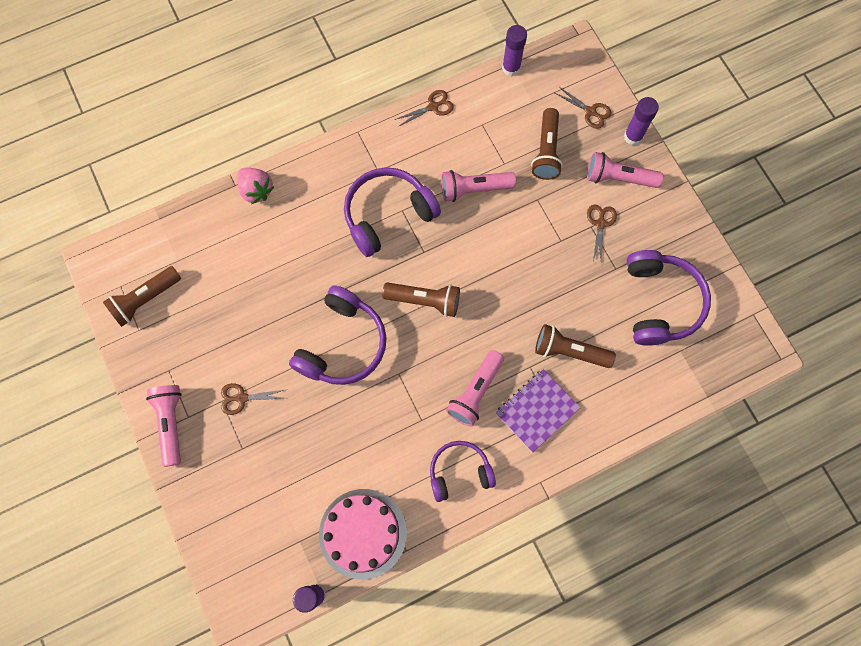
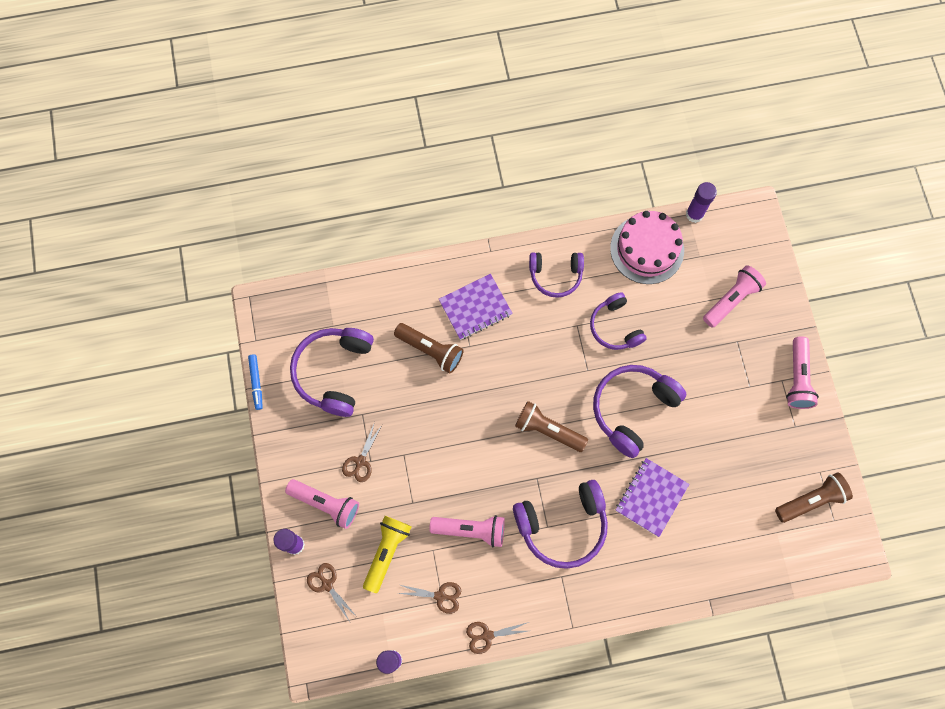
camera: 165 degrees left, 0 degrees up
brown scissors [221,383,288,415] -> brown scissors moved to [398,582,461,614]
pink strawberry [237,168,274,204] -> none
pink flashlight [446,350,504,427] -> pink flashlight moved to [703,265,766,328]
brown flashlight [531,108,563,180] -> yellow flashlight [363,516,412,593]
none -> blue marker [248,354,263,410]
none -> purple headphones [590,292,647,350]
none -> purple notebook [615,458,689,537]

